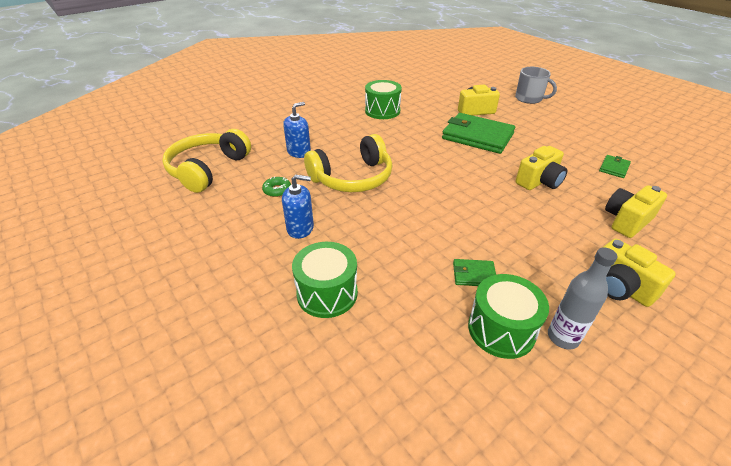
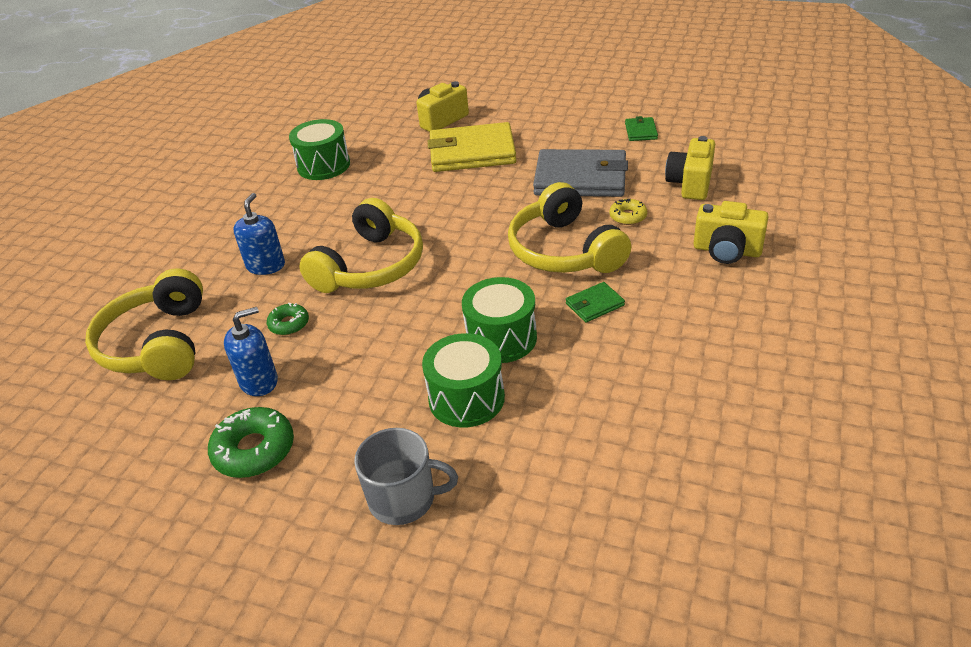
camera: 30 degrees left, 0 degrees up
blue soap dispenser [282,175,314,239] -> blue soap dispenser moved to [224,307,278,396]
green wallet [442,113,515,154] -> yellow wallet [428,122,516,172]
green drum [468,274,549,359] -> green drum moved to [462,277,537,363]
grey mug [515,67,557,104] -> grey mug moved to [354,428,458,525]
yellow camera [516,146,568,190] -> grey wallet [533,149,628,197]
grey bottle [548,247,617,349] -> none
none -> green donut [208,407,294,478]
none -> yellow headphones [508,182,631,273]
none -> yellow donut [610,199,647,225]

